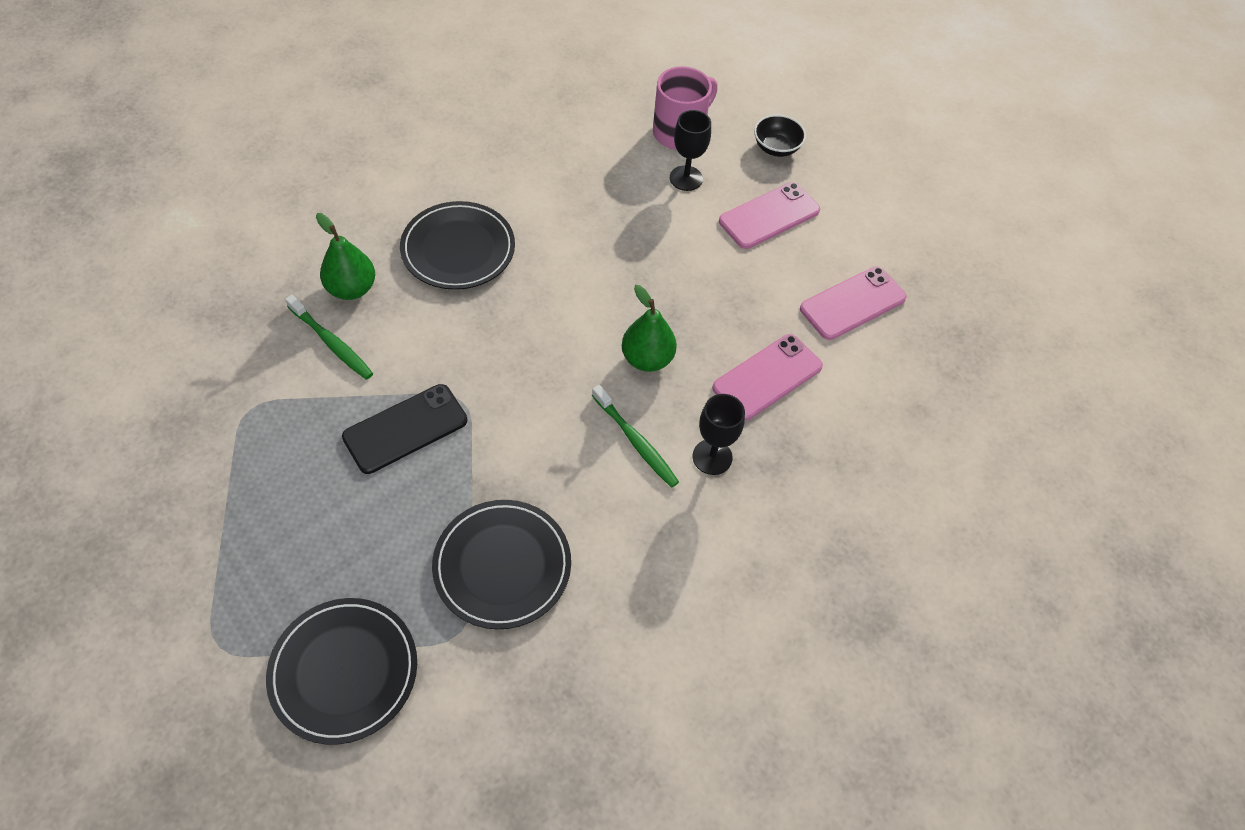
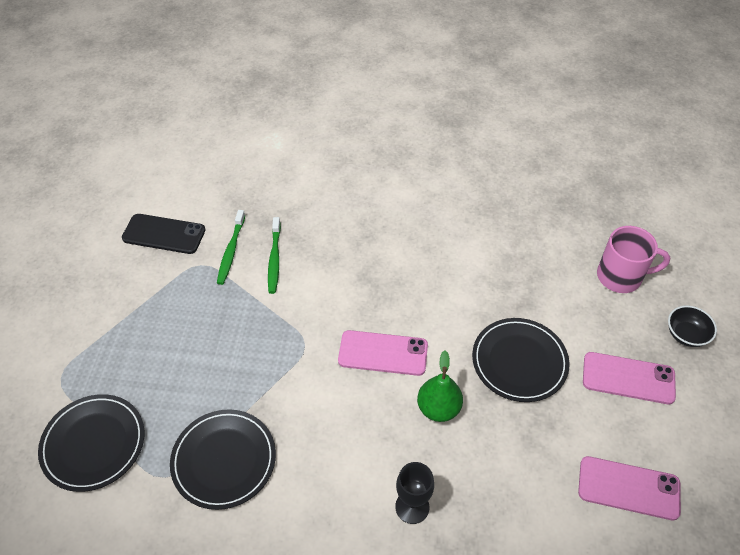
camera: 50 degrees right, 5 degrees down
green pear [316,213,375,300] -> none
black phone [342,384,467,474] -> black phone moved to [122,214,206,254]
black plate [400,201,515,290] -> black plate moved to [472,318,570,402]
green toothbrush [592,385,679,488] -> green toothbrush moved to [217,210,245,285]
black goblet [670,110,711,191] -> none
pink phone [712,334,823,420] -> pink phone moved to [338,330,428,376]

